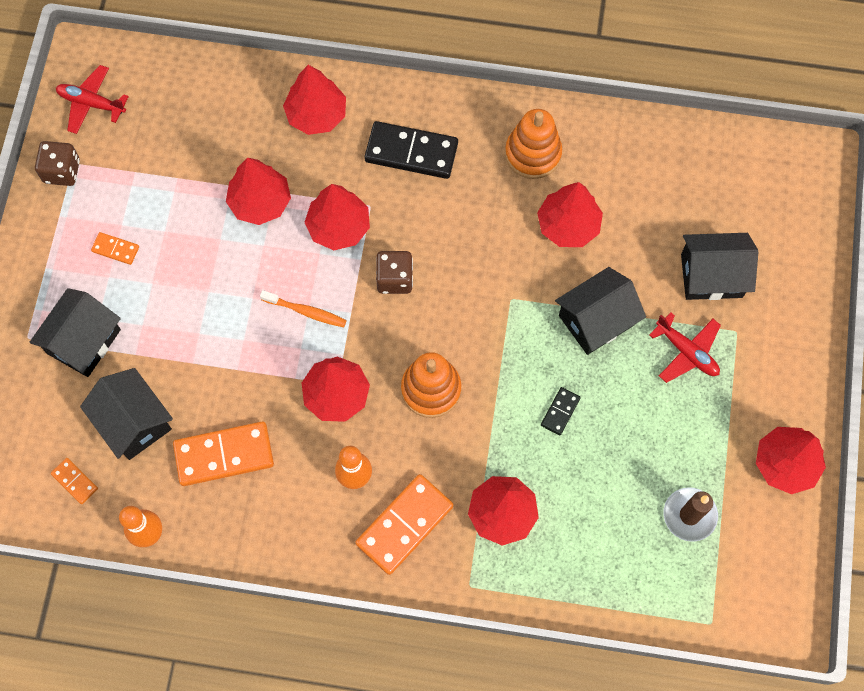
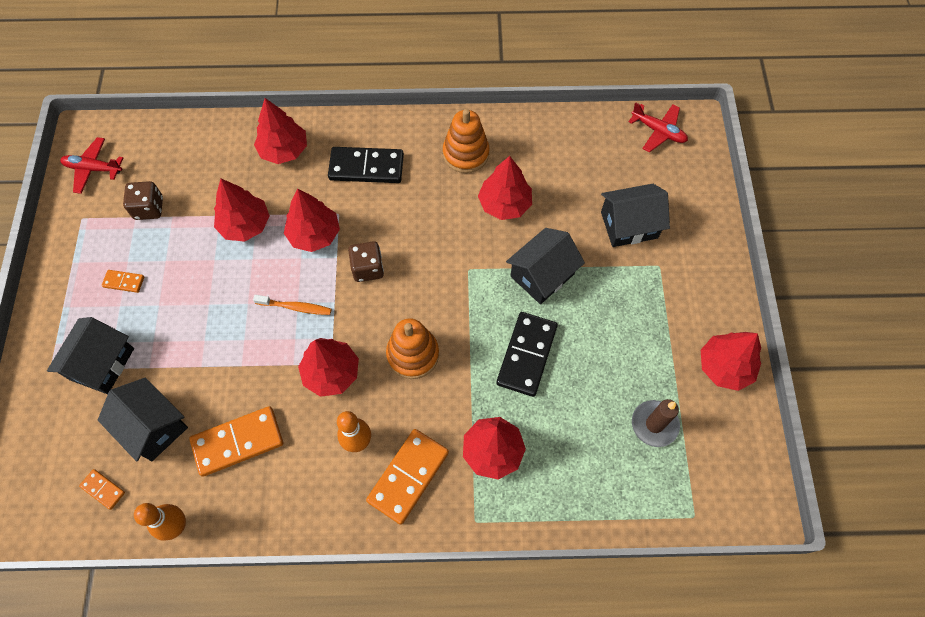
camera: 10 degrees left, 5 degrees down
brown dice [35,141,80,186] -> brown dice moved to [123,181,163,220]
black domino [541,387,581,435] -> black domino [496,312,558,397], size x2.06
red plane [649,312,721,383] -> red plane moved to [628,102,688,152]

